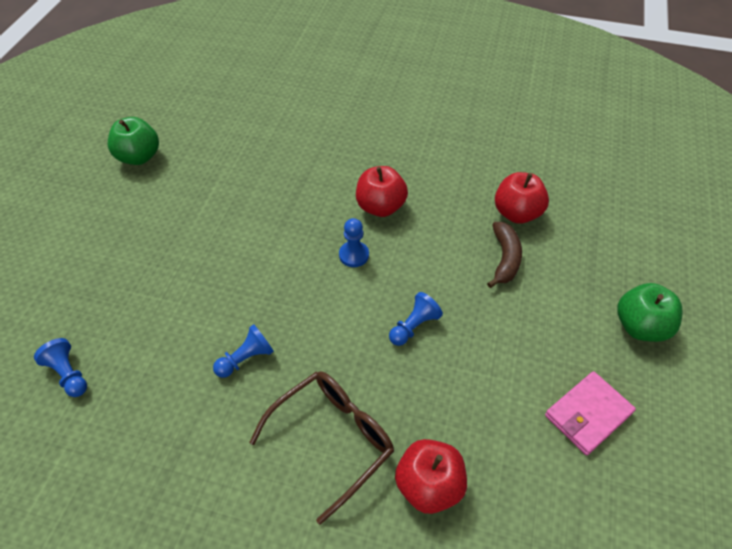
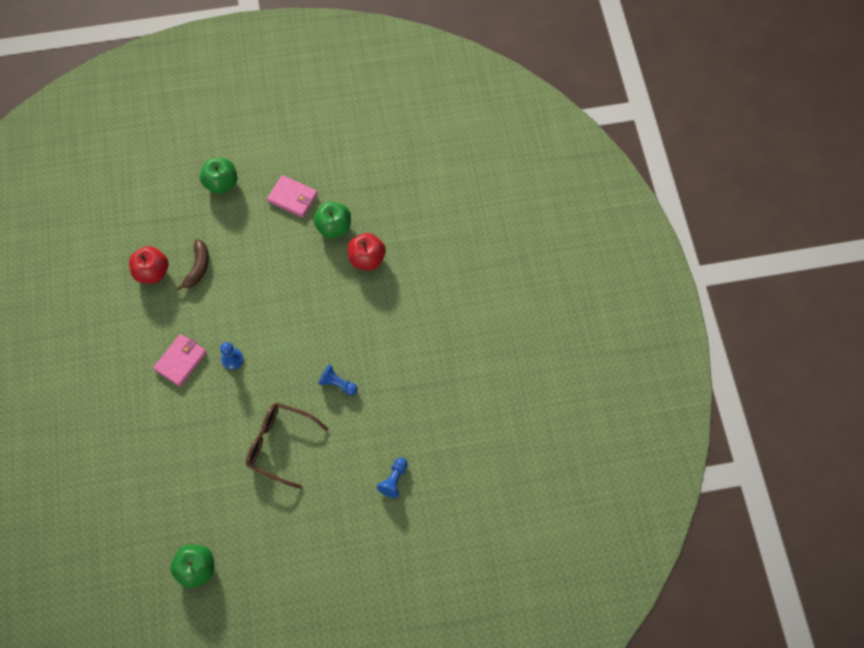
camera: 115 degrees left, 15 degrees up
brown glasses [249,371,394,525] -> brown glasses moved to [246,402,329,489]
red apple [356,166,408,217] -> pink wallet [153,334,207,387]
blue pawn [389,292,443,346] -> none
brown banana [487,222,522,288] -> brown banana turned 120 degrees clockwise [176,239,209,291]
none -> green apple [313,201,351,239]

